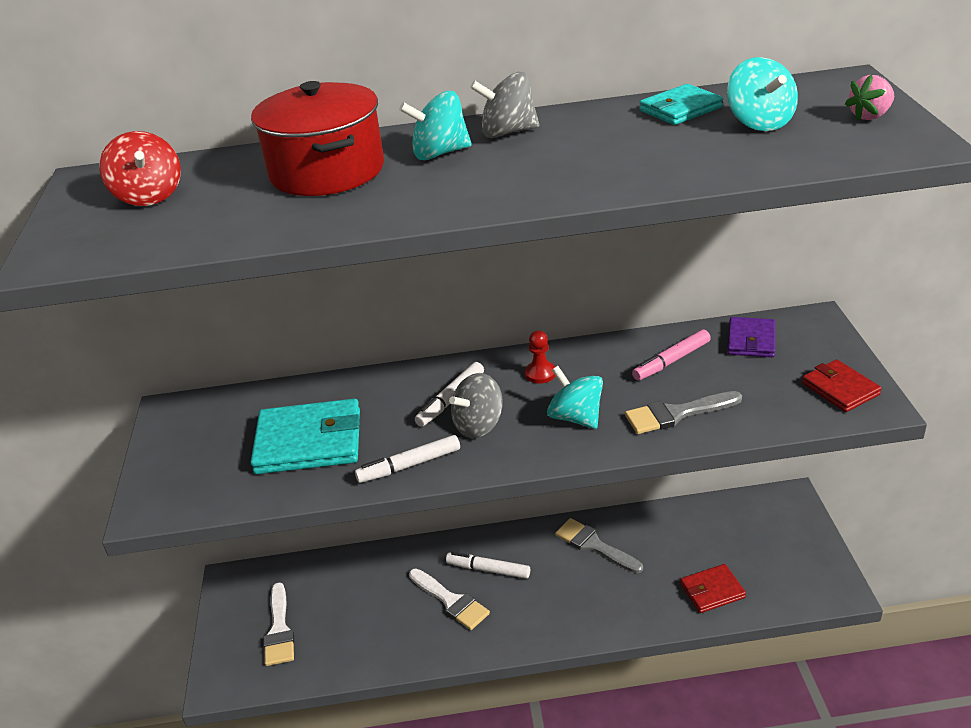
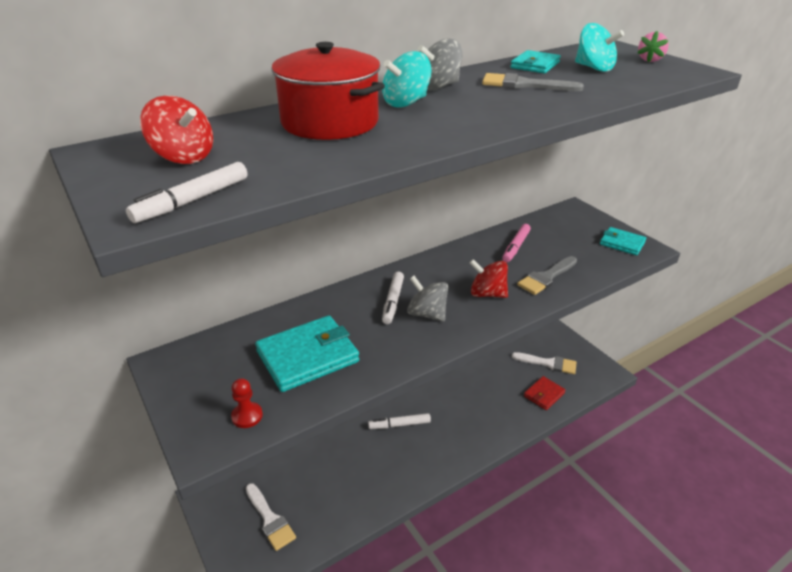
camera: 30 degrees left, 0 degrees up
white marker [355,435,460,483] -> white marker moved to [126,162,247,223]
white brush [409,568,490,630] -> white brush moved to [512,352,577,374]
grey spinning top [449,373,503,438] -> grey spinning top turned 105 degrees clockwise [407,276,448,322]
red pawn [525,330,555,384] -> red pawn moved to [231,378,263,428]
turquoise spinning top [547,366,603,429] -> red spinning top [469,259,508,298]
grey brush [555,518,643,573] -> grey brush moved to [482,73,584,91]
purple wallet [728,317,775,357] -> none
red wallet [802,359,882,412] -> turquoise wallet [600,227,646,255]

